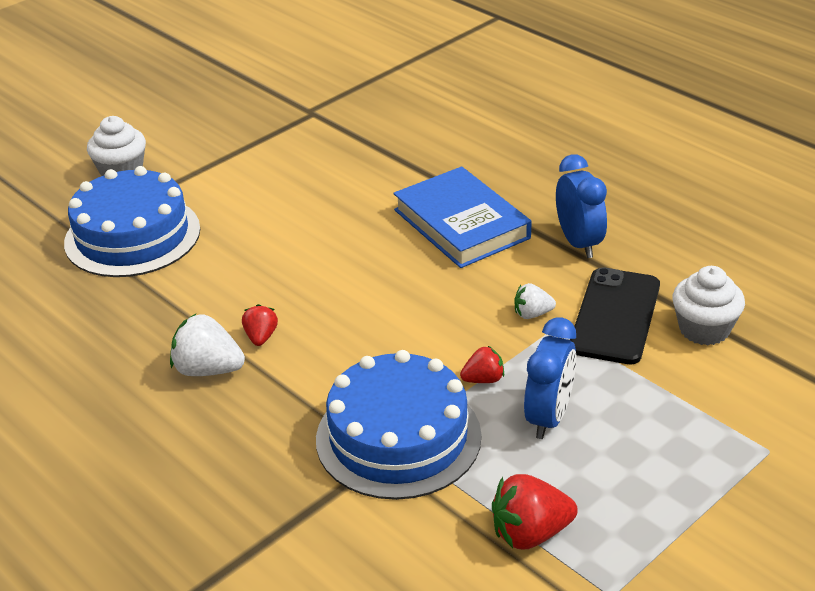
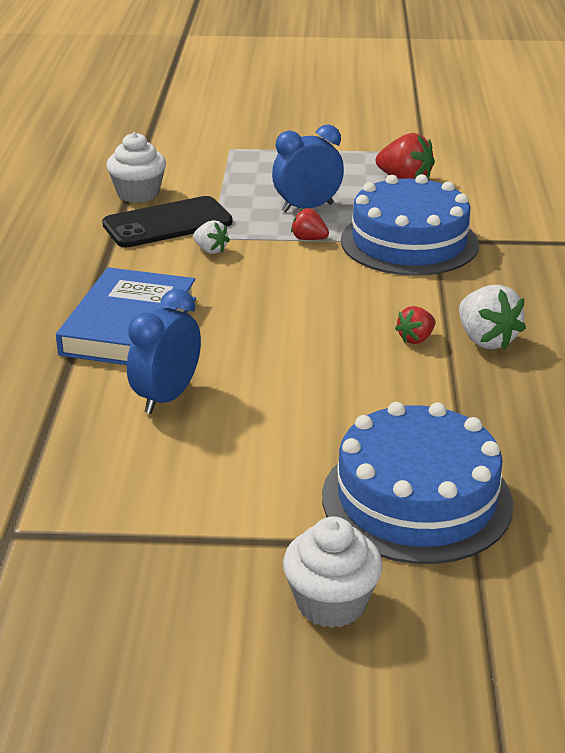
camera: 135 degrees left, 5 degrees down
blue clock [556,154,607,258] -> blue clock moved to [127,289,201,414]

